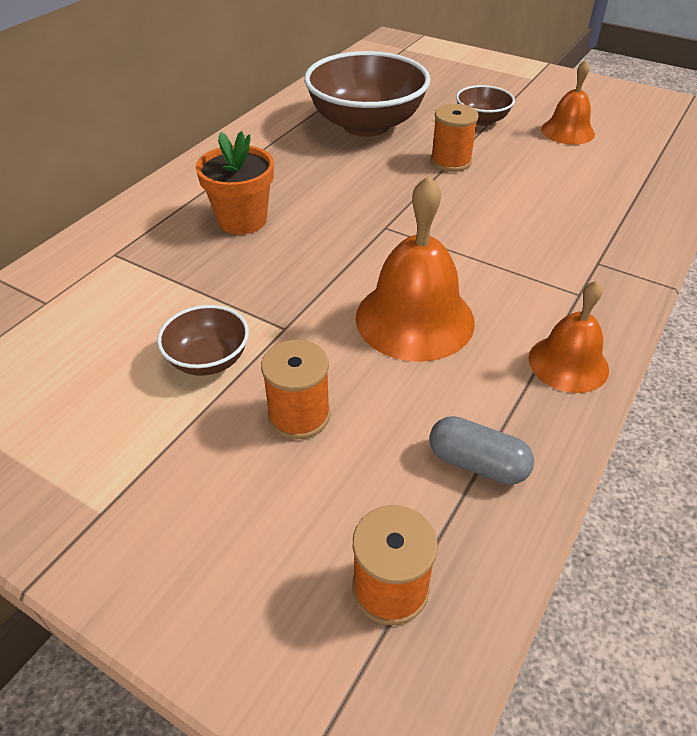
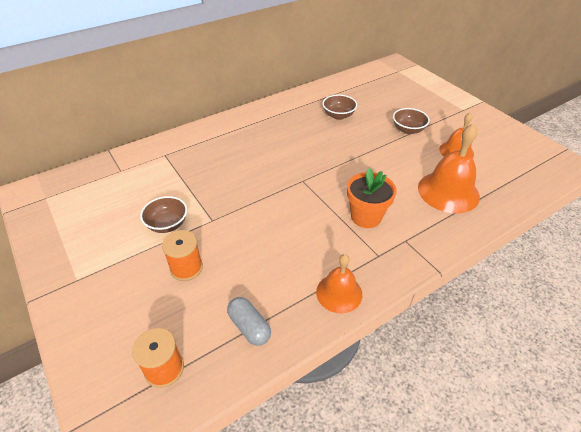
camera: 25 degrees right, 0 degrees up
orange flower pot [196,131,274,235] -> orange flower pot moved to [347,168,397,228]
brown bowl [304,51,431,137] -> brown bowl [322,95,357,120], size x0.48
orange bell [356,175,475,362] -> orange bell moved to [418,123,480,213]
orange spool [430,104,479,172] -> none

